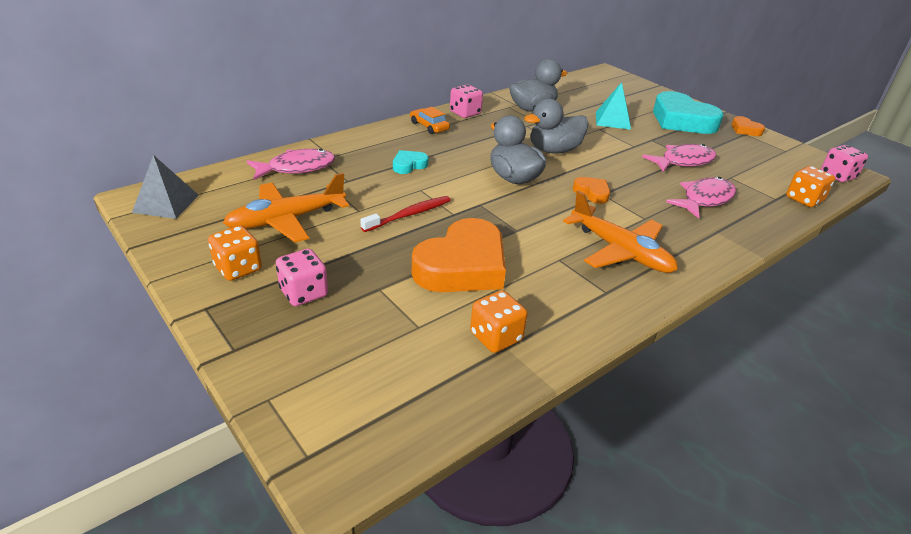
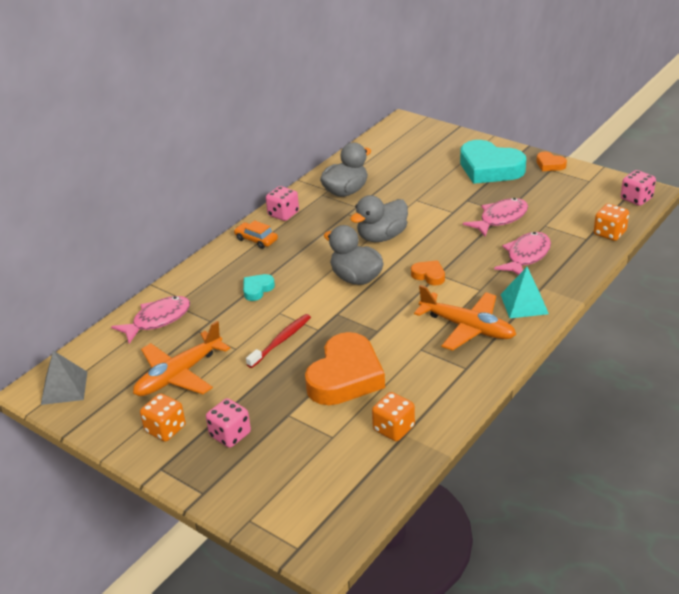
camera: 10 degrees left, 0 degrees up
turquoise pyramid [596,82,631,130] -> turquoise pyramid moved to [500,267,549,318]

